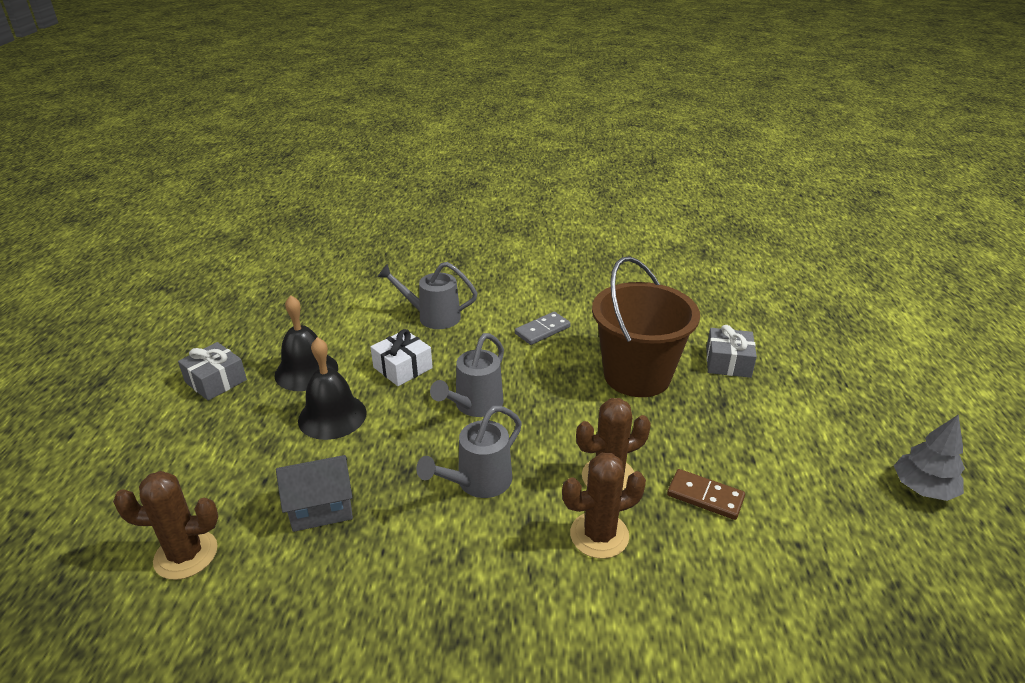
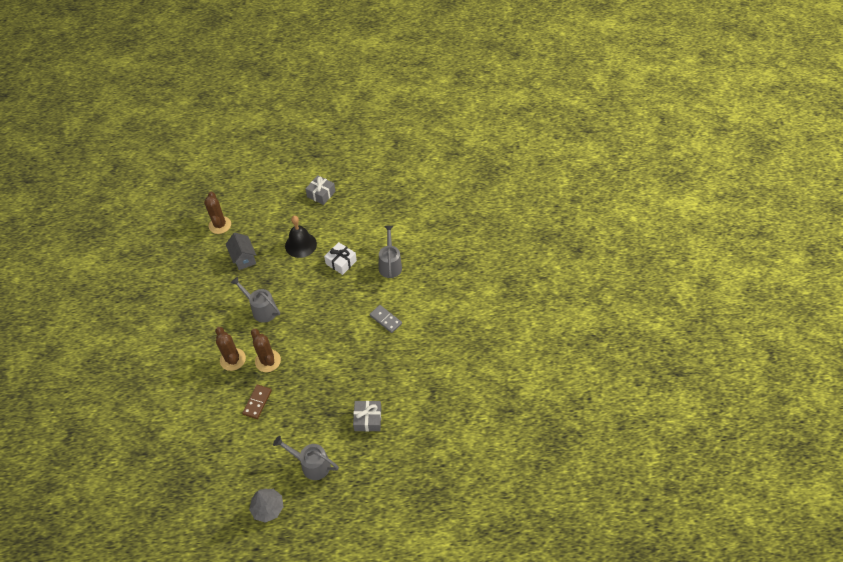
camera: 80 degrees right, 20 degrees up
black bell [275,295,338,391] -> none
grey watering can [430,333,504,417] -> grey watering can moved to [273,436,339,480]
brown bucket [592,256,700,397] -> none

